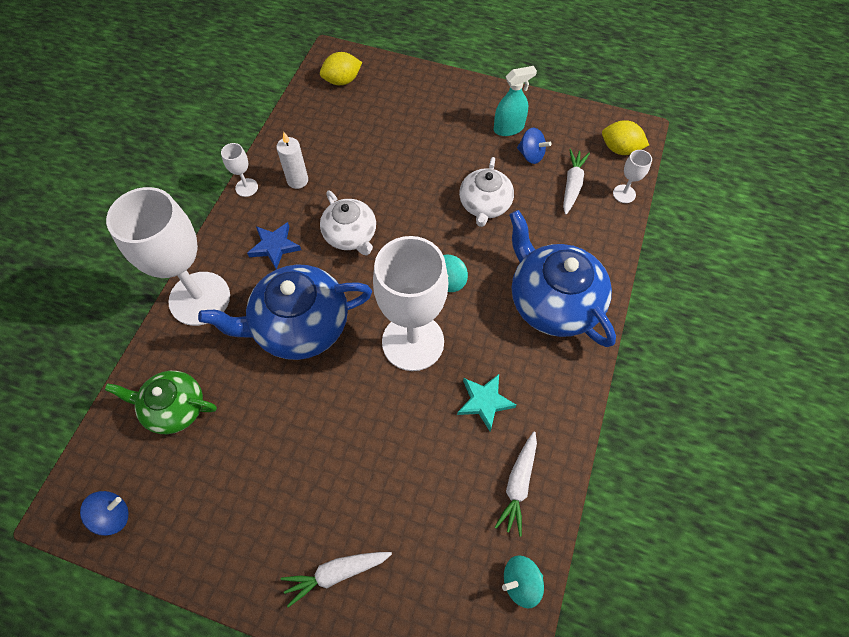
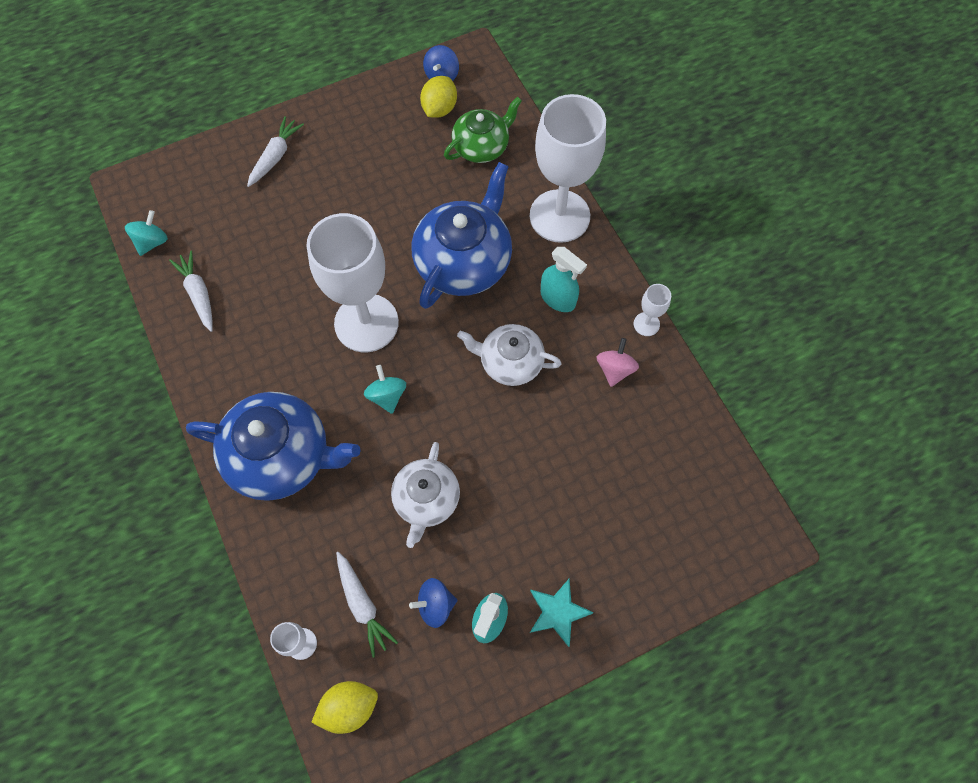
camera: 135 degrees right, 5 degrees up
blue star [247,222,301,269] -> turquoise spray bottle [541,247,587,312]
white candle [276,132,308,189] -> pink spinning top [597,338,639,387]
yellow lemon [320,52,362,85] -> yellow lemon moved to [420,76,457,118]
turquoise star [457,374,517,431] -> turquoise star moved to [530,579,594,647]
white teapot [459,157,514,227] -> white teapot turned 135 degrees counterclockwise [391,442,460,548]

